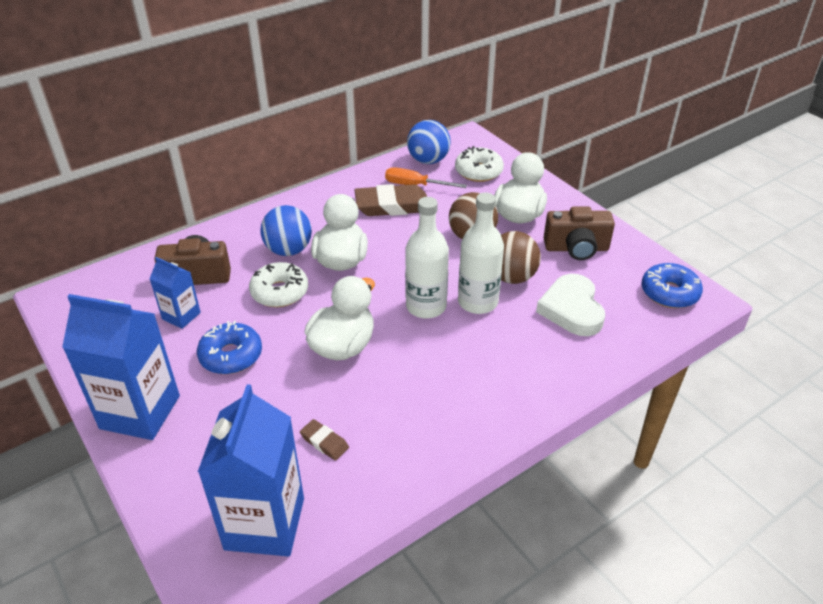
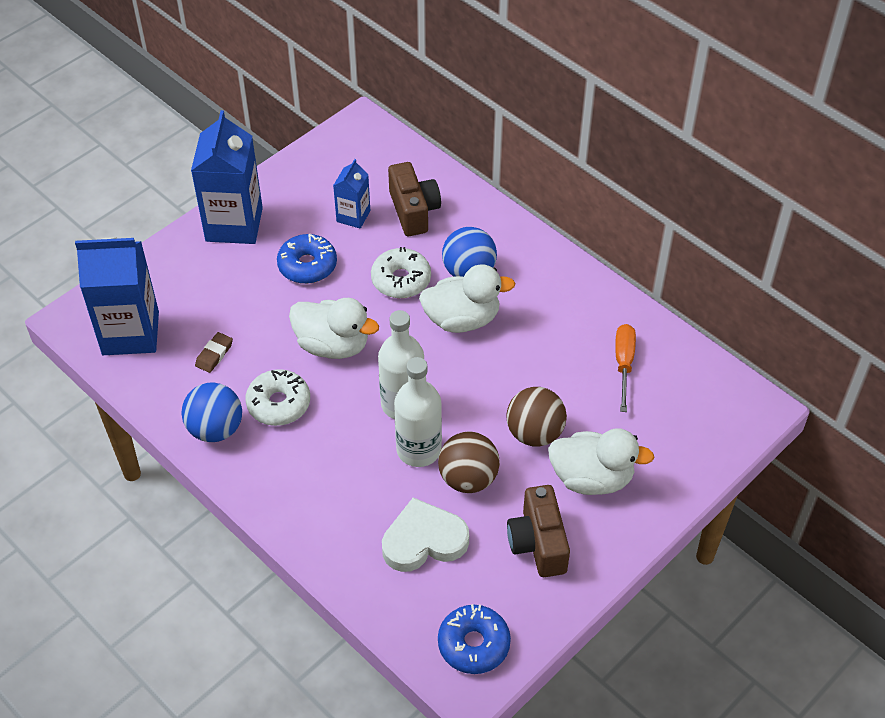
camera: 80 degrees right, 10 degrees up
brown eraser [355,184,427,216] -> none
blue ball [407,120,451,164] -> blue ball moved to [182,383,242,442]
white donut [455,146,504,182] -> white donut moved to [245,369,310,426]

